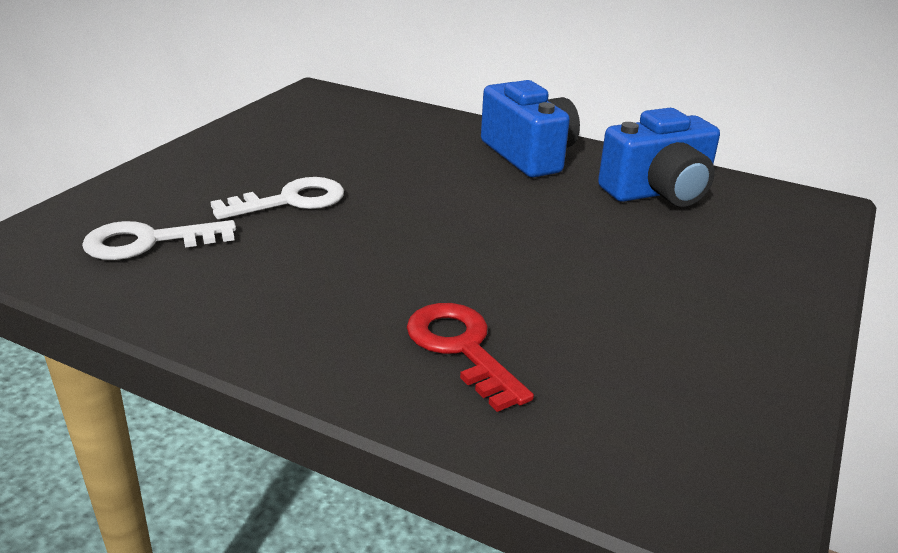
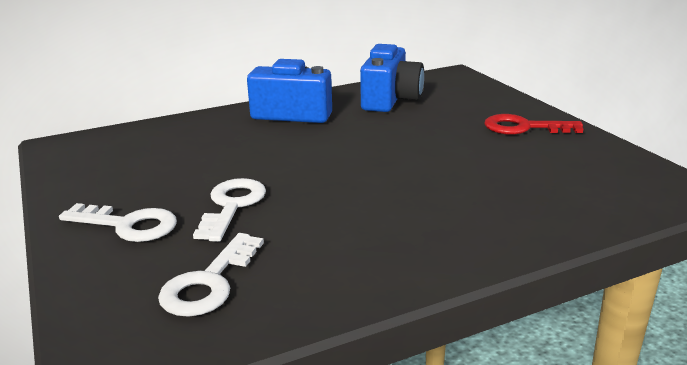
camera: 50 degrees left, 5 degrees down
red key [407,303,534,412] -> red key moved to [484,114,583,135]
none -> white key [59,203,177,242]

